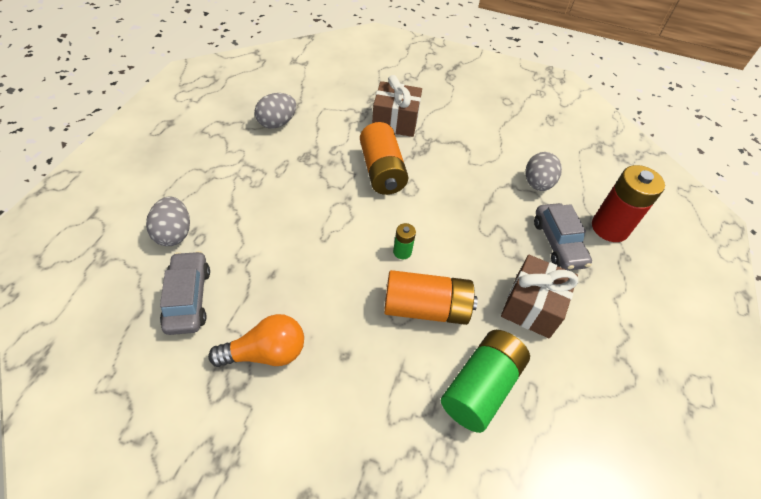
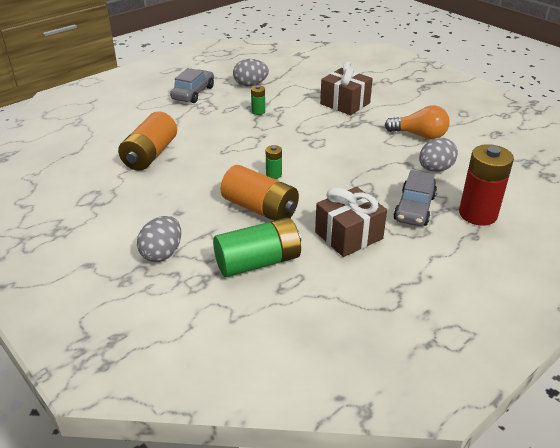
camera: 35 degrees right, 15 degrees down
grey egg [146,197,190,246] -> grey egg moved to [137,216,181,262]
grey car [160,251,210,335] -> grey car moved to [170,68,214,103]
orange light bulb [208,314,304,367] -> orange light bulb moved to [385,105,450,140]
orange battery [360,122,408,195] -> orange battery moved to [118,111,177,171]
none -> green battery [251,85,265,115]

